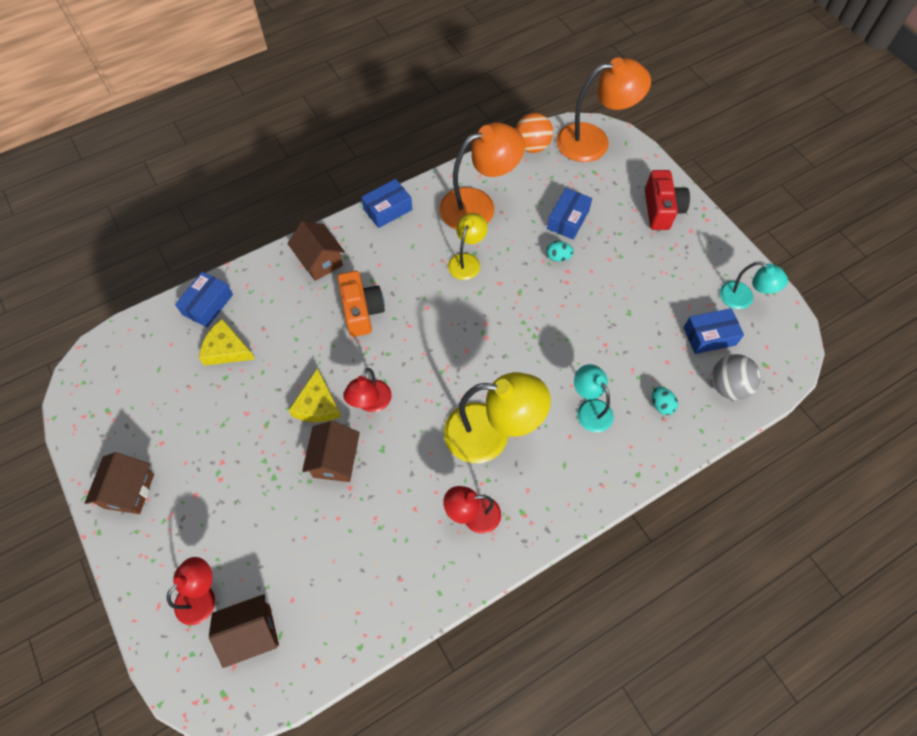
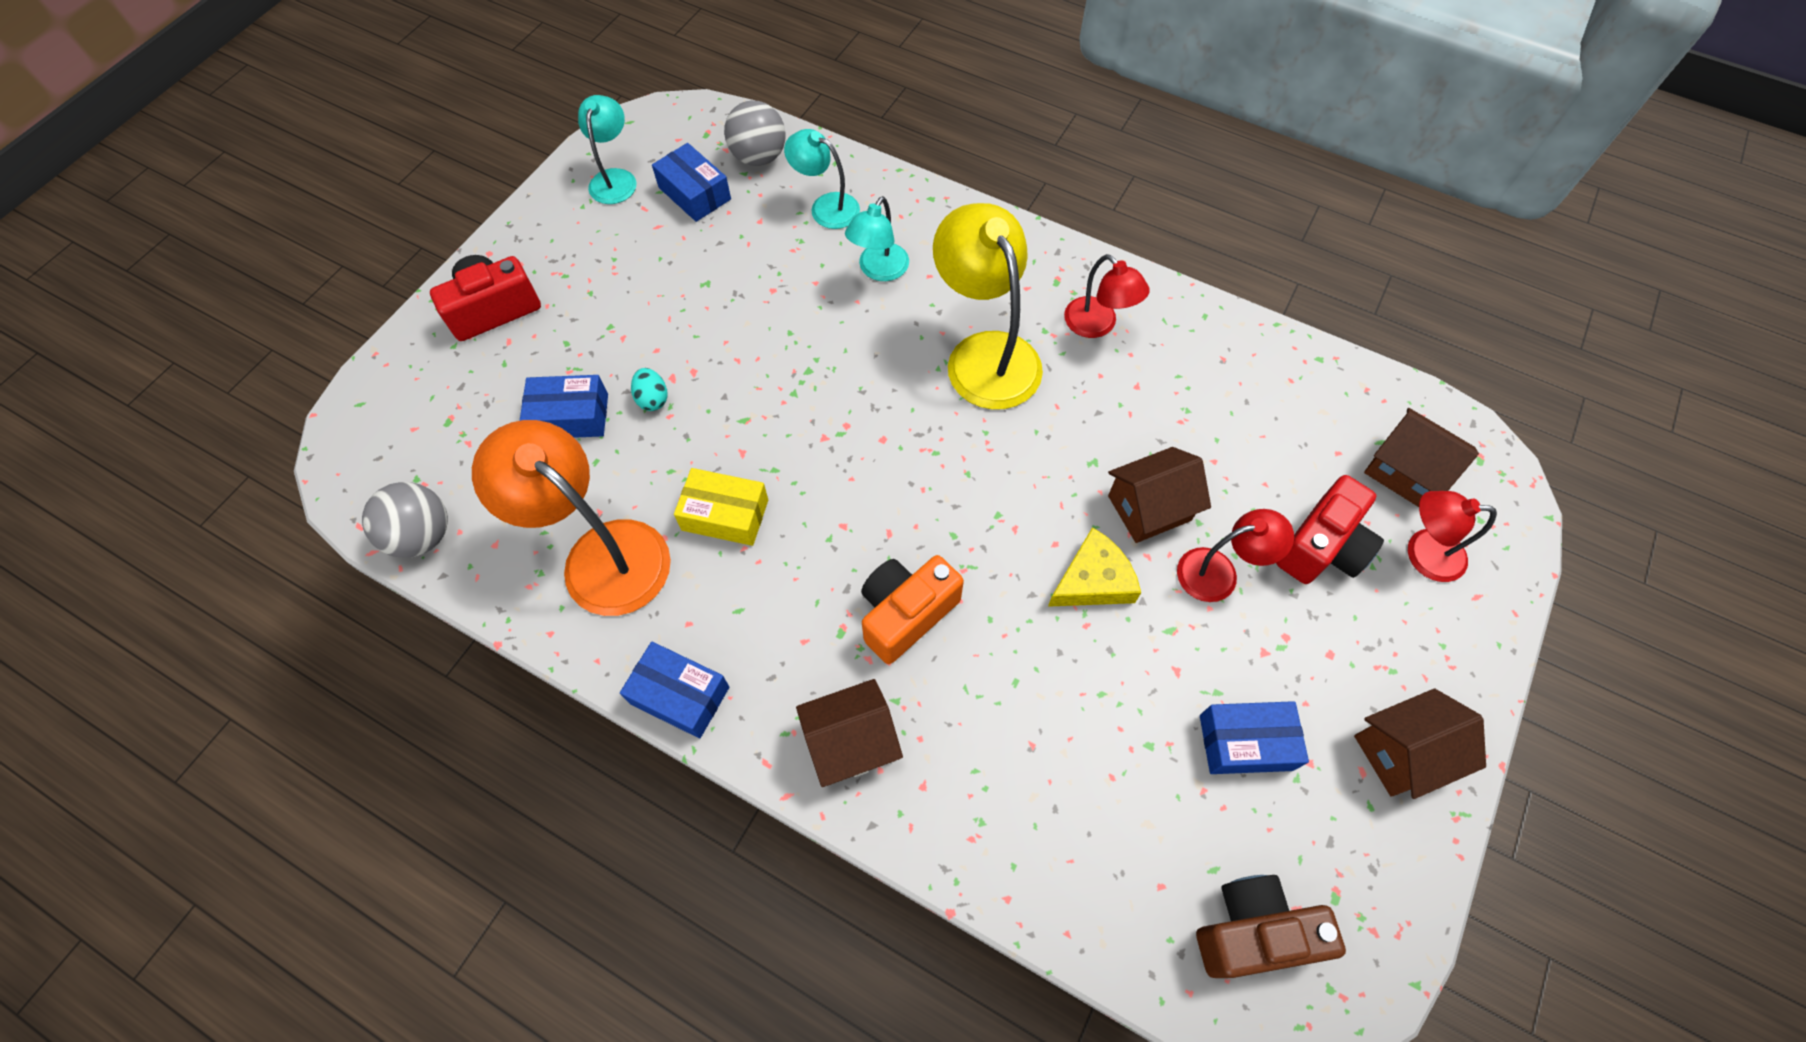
camera: 120 degrees left, 0 degrees up
blue box [175,272,233,327] -> blue box moved to [1200,701,1309,774]
yellow cheese [199,319,255,366] -> none
brown house [288,221,345,281] -> brown house turned 45 degrees clockwise [796,679,903,787]
red lamp [343,368,392,412] -> red lamp moved to [1177,509,1294,602]
yellow lamp [448,213,488,280] -> yellow box [674,468,768,546]
orange ball [516,113,553,153] -> grey ball [362,482,448,558]
orange lamp [556,57,651,162] -> none
turquoise egg [652,387,678,415] -> turquoise lamp [784,129,860,229]
none -> brown camera [1196,875,1346,978]
none -> red camera [1276,475,1384,584]

